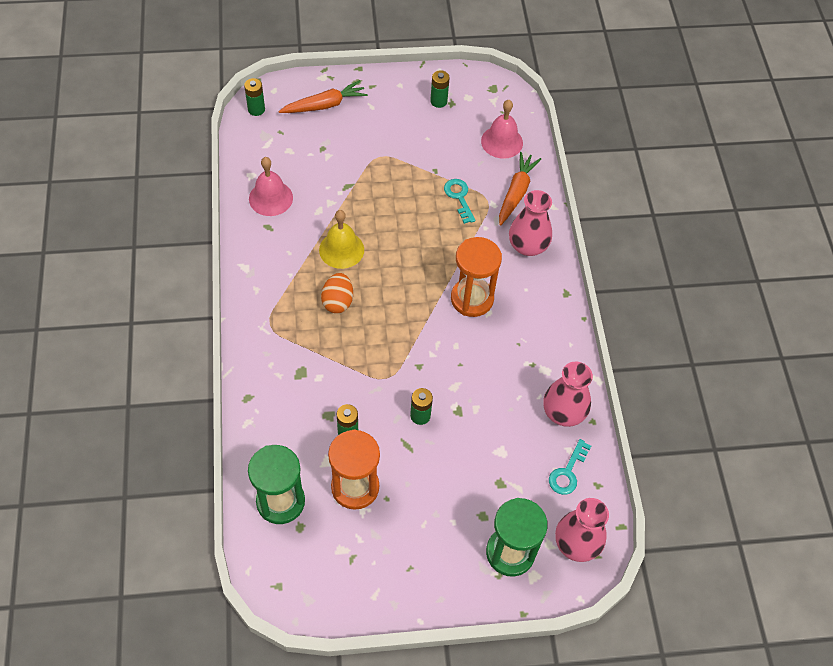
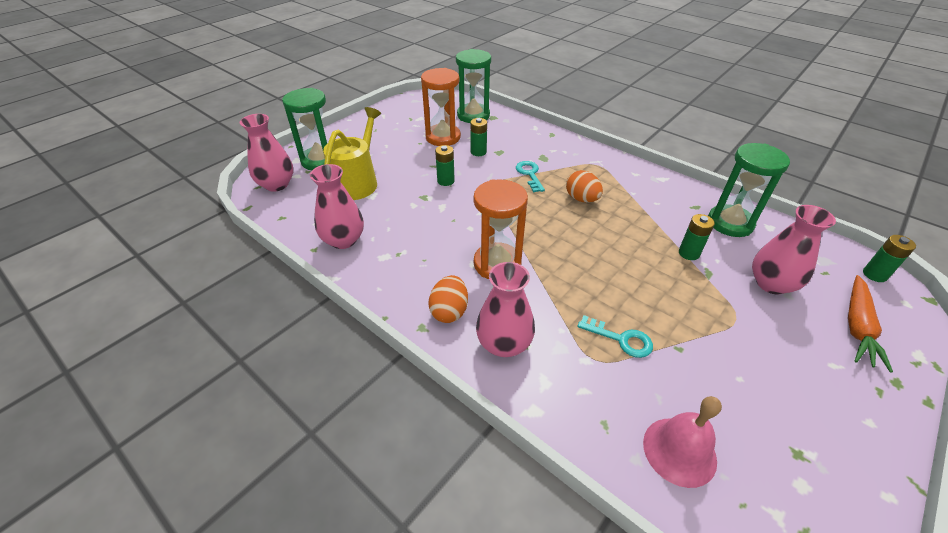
camera: 140 degrees right, 15 degrees down
pink bell [249,157,293,216] -> green hourglass [708,143,790,237]
yellow bell [319,210,364,269] -> none
green battery [430,70,450,108] -> green battery moved to [679,214,715,260]
orange carrot [499,152,541,226] -> none
turquoise key [549,439,591,495] -> turquoise key moved to [516,161,545,192]
none -> yellow watering can [323,107,381,200]
none -> orange egg [428,275,468,323]
none -> pink vase [752,205,836,294]

